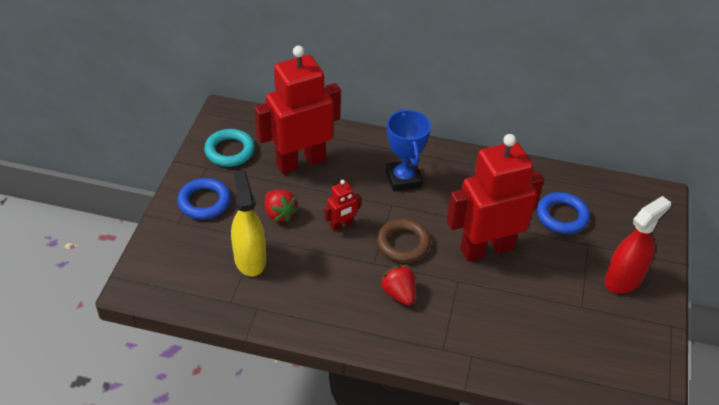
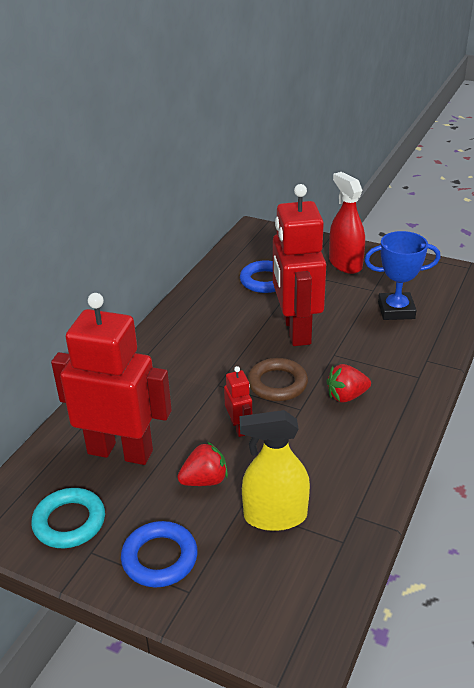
camera: 75 degrees left, 10 degrees down
red robot [254,46,341,174] -> red robot turned 120 degrees clockwise [51,293,172,465]
blue trophy [386,109,431,192] -> blue trophy moved to [365,231,441,320]

